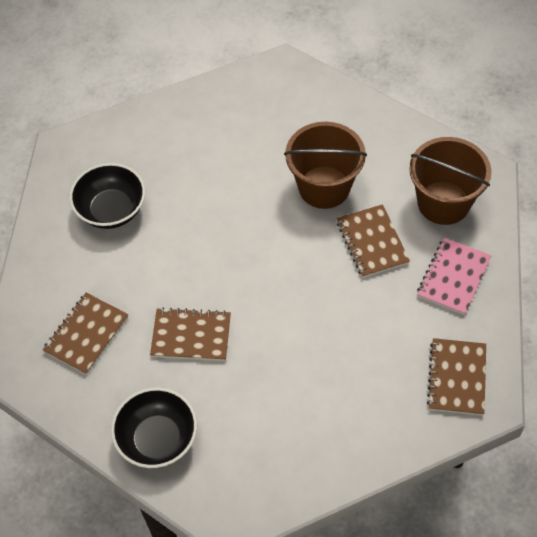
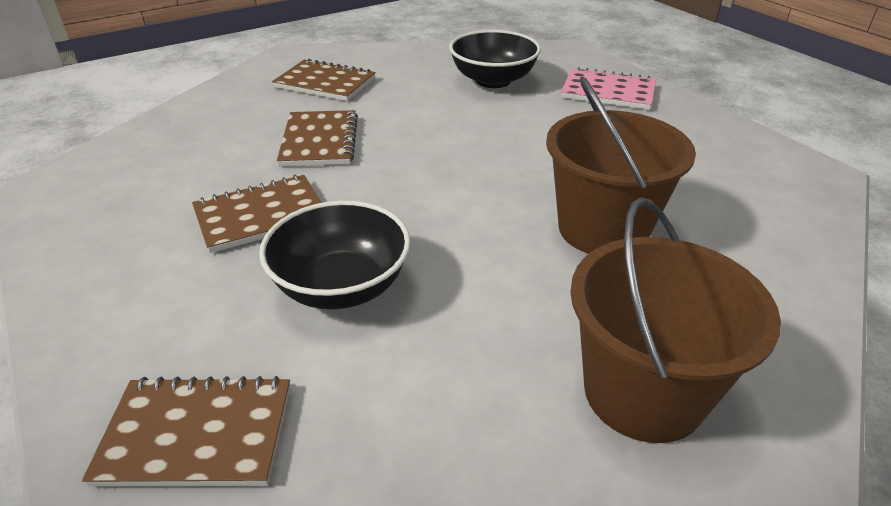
camera: 80 degrees right, 20 degrees down
black bowl [111,388,197,468] -> black bowl moved to [259,201,411,309]
brown notebook [337,204,410,278] -> brown notebook moved to [192,175,321,253]
pink notebook [417,238,492,315] -> pink notebook moved to [561,67,656,110]

